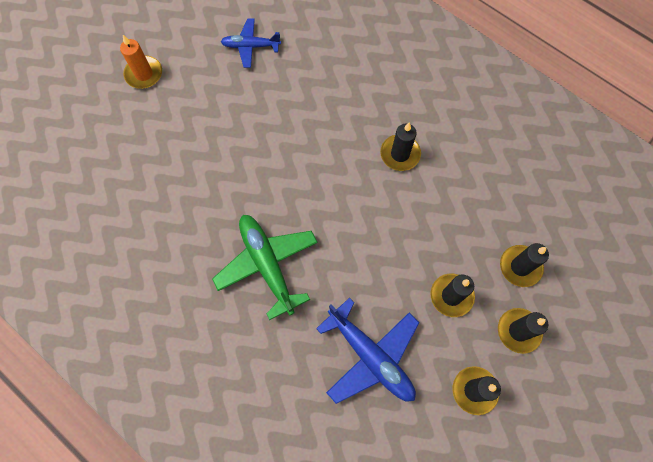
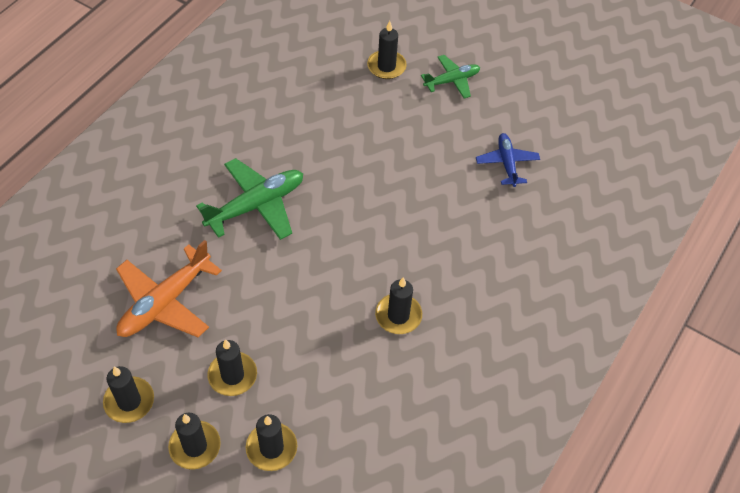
camera: 80 degrees right, 15 degrees down
orange candle [120,35,162,89] -> green plane [421,55,480,98]
blue plane [316,298,419,404] -> orange plane [116,240,222,337]
none -> black candle [367,21,407,79]

